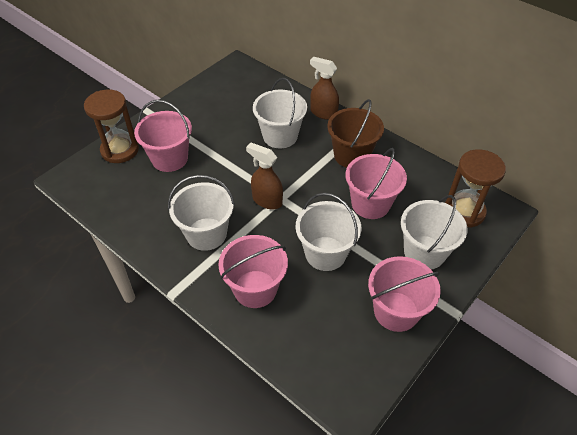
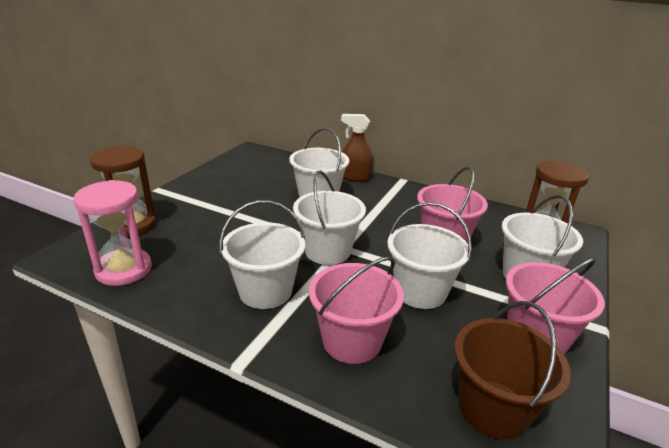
camera: 15 degrees left, 20 degrees down
pink bucket [134,100,192,172] -> none
brown spray bottle [246,143,283,209] -> white bucket [293,171,366,265]
brown bucket [327,99,384,168] -> brown bucket moved to [454,301,571,440]
none -> pink hourglass [73,180,152,286]

